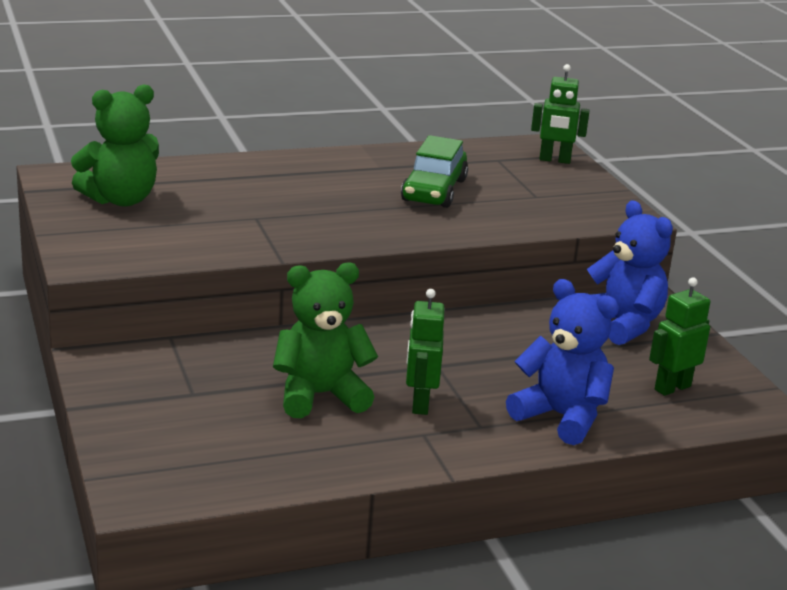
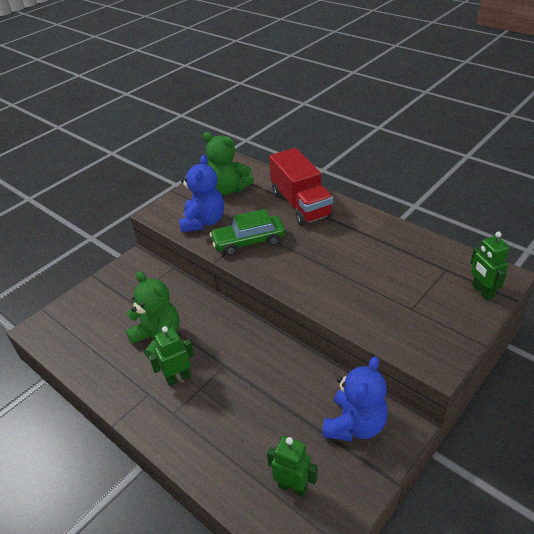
camera: 65 degrees right, 15 degrees up
green car [401,135,468,208] -> green car moved to [210,209,286,256]
blue teddy bear [506,279,619,445] -> blue teddy bear moved to [179,155,224,232]
none -> red truck [269,148,334,226]

